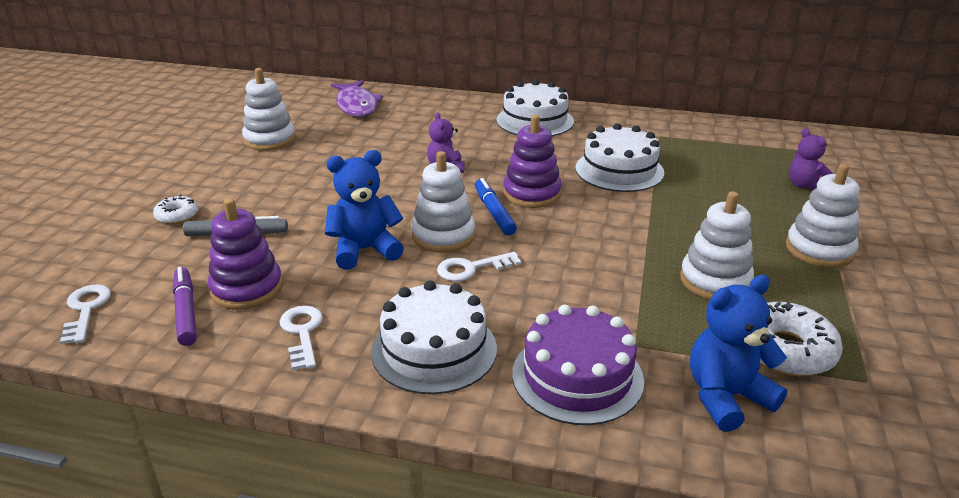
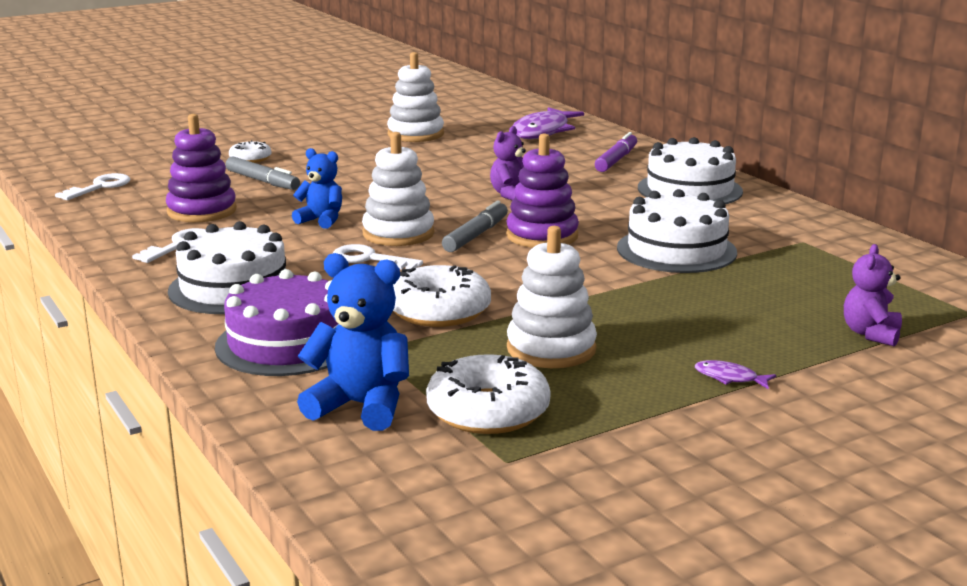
camera: 45 degrees right, 10 degrees down
purple marker [173,267,197,346] -> purple marker moved to [595,132,637,172]
blue teddy bear [325,150,404,270] -> blue teddy bear [292,148,342,229], size x0.65
blue marker [475,178,517,235] -> grey marker [442,201,508,252]
white stacking toy [786,164,860,268] -> purple fish [695,360,776,389]
none -> white donut [393,265,491,327]

